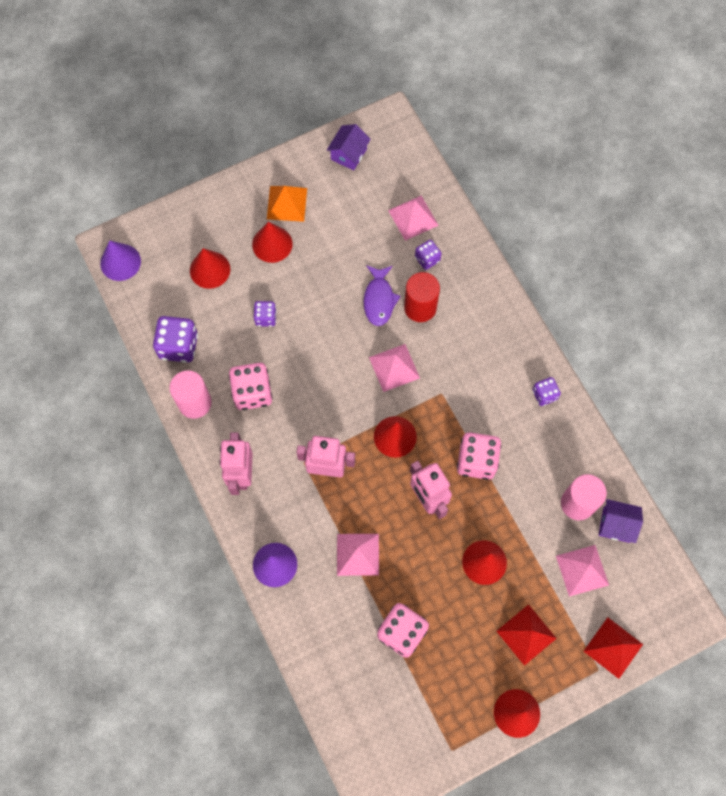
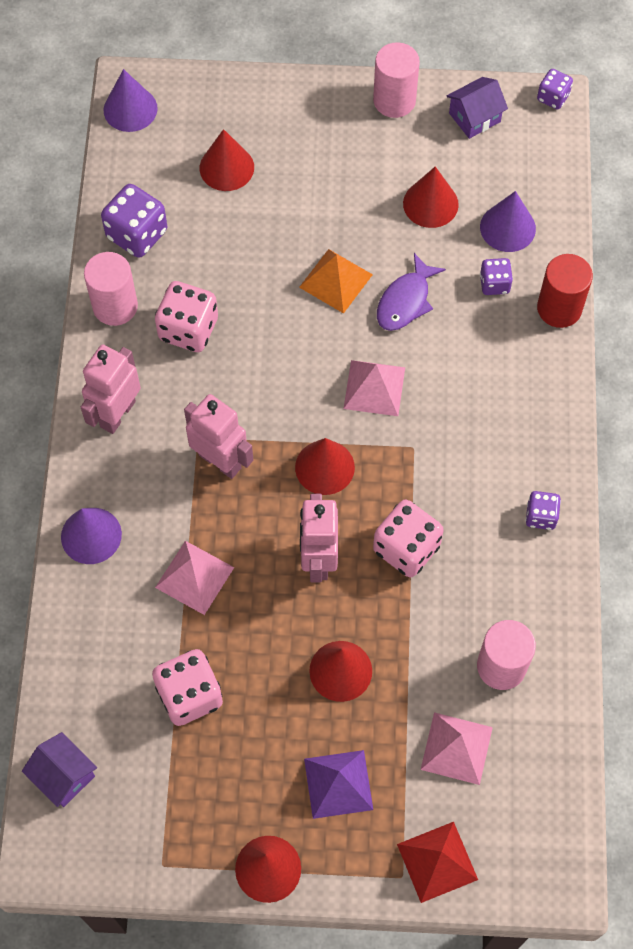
camera: 30 degrees right, 5 degrees down
red cone [252,222,293,263] -> red cone moved to [403,166,459,228]
purple dice [254,301,277,327] -> purple dice moved to [537,69,573,110]
orange pyramid [267,186,307,222] -> orange pyramid moved to [299,249,373,314]
pink pyramid [388,196,439,241] -> purple cone [480,191,536,252]
red cylinder [404,272,440,322] -> red cylinder moved to [537,254,593,328]
red pyramid [497,604,557,666] -> purple pyramid [304,750,373,819]
purple house [599,499,643,543] -> purple house moved to [22,732,97,807]
none -> pink cylinder [373,42,420,118]

